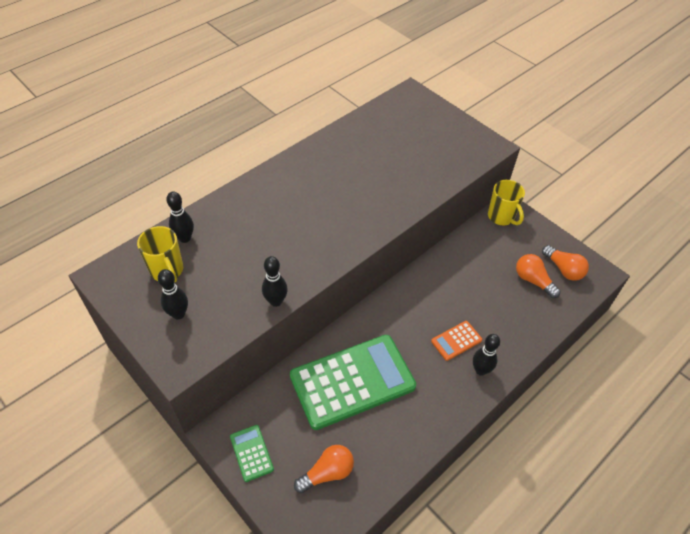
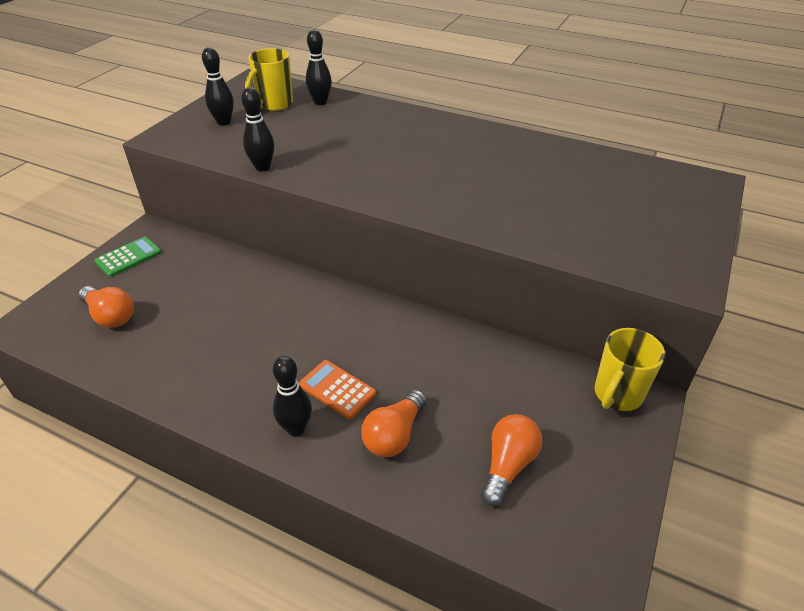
camera: 70 degrees right, 10 degrees down
green calculator [290,335,416,430] -> none
orange light bulb [542,245,589,281] -> orange light bulb moved to [361,389,427,457]

